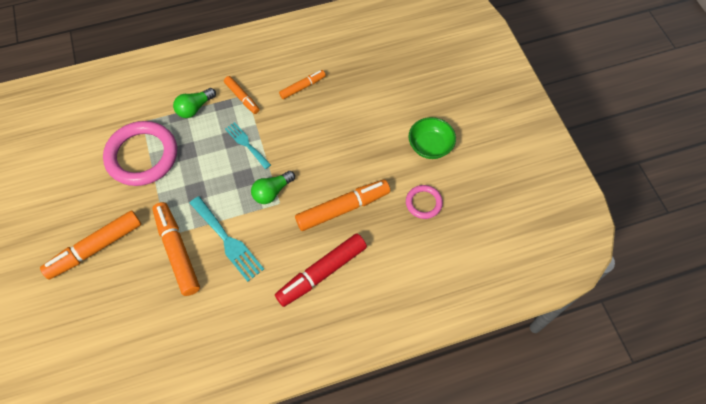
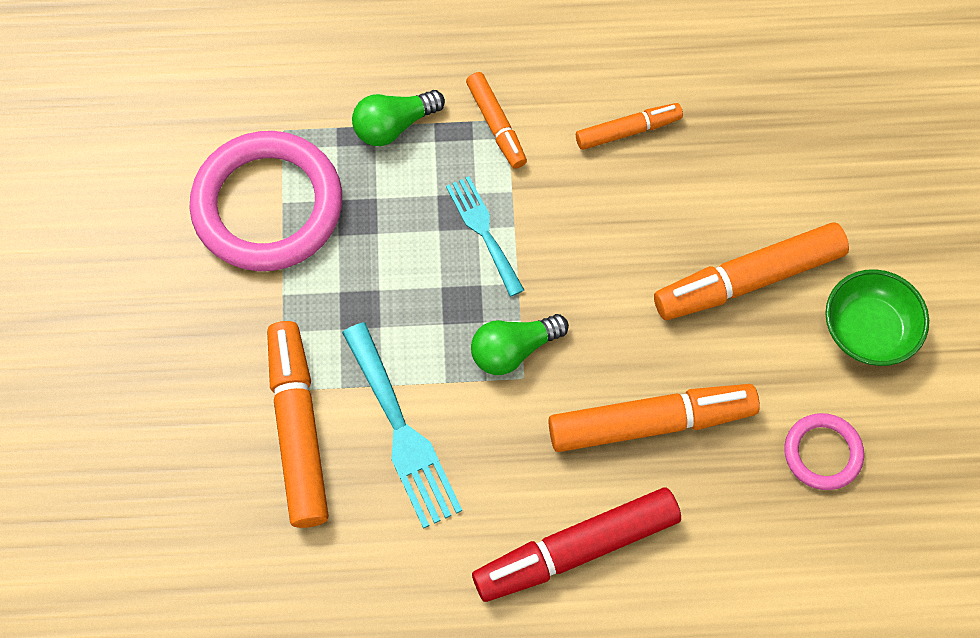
camera: 15 degrees right, 5 degrees up
orange marker [40,210,141,280] -> orange marker moved to [654,222,849,320]

